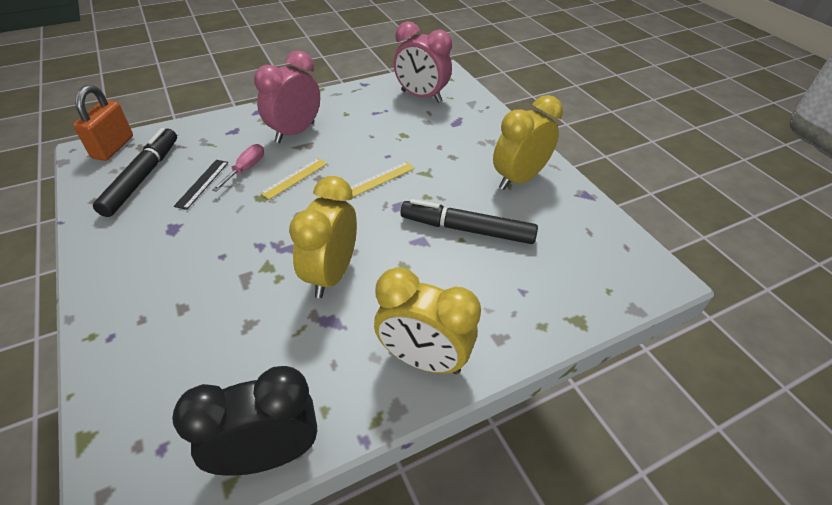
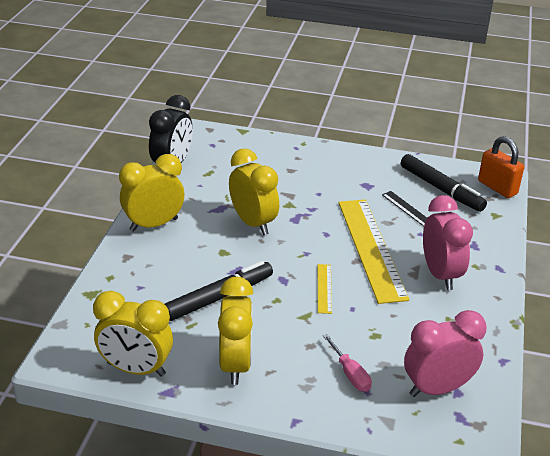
camera: 130 degrees right, 10 degrees down
pink screwdriver [212,144,264,192] -> pink screwdriver moved to [323,334,372,392]
yellow ruler [260,158,327,200] -> yellow ruler [339,200,409,304], size x2.33
none -> yellow clock [93,290,173,376]

